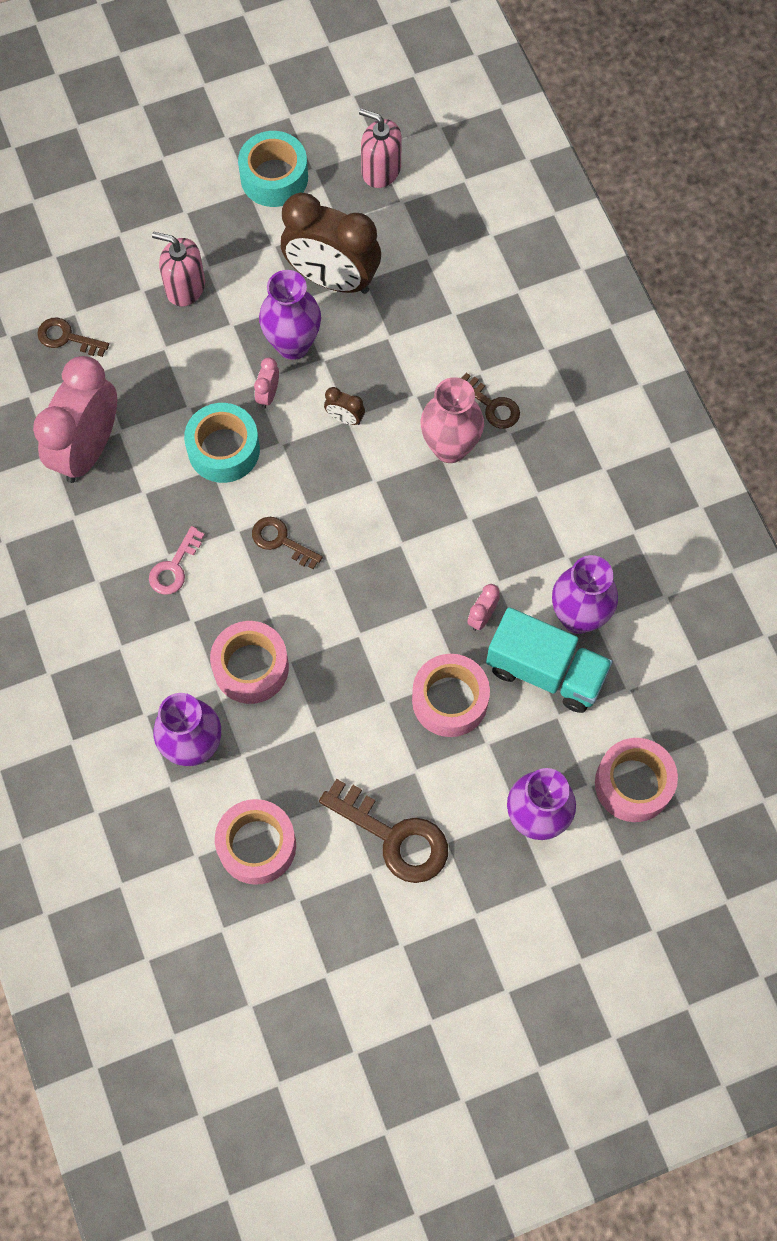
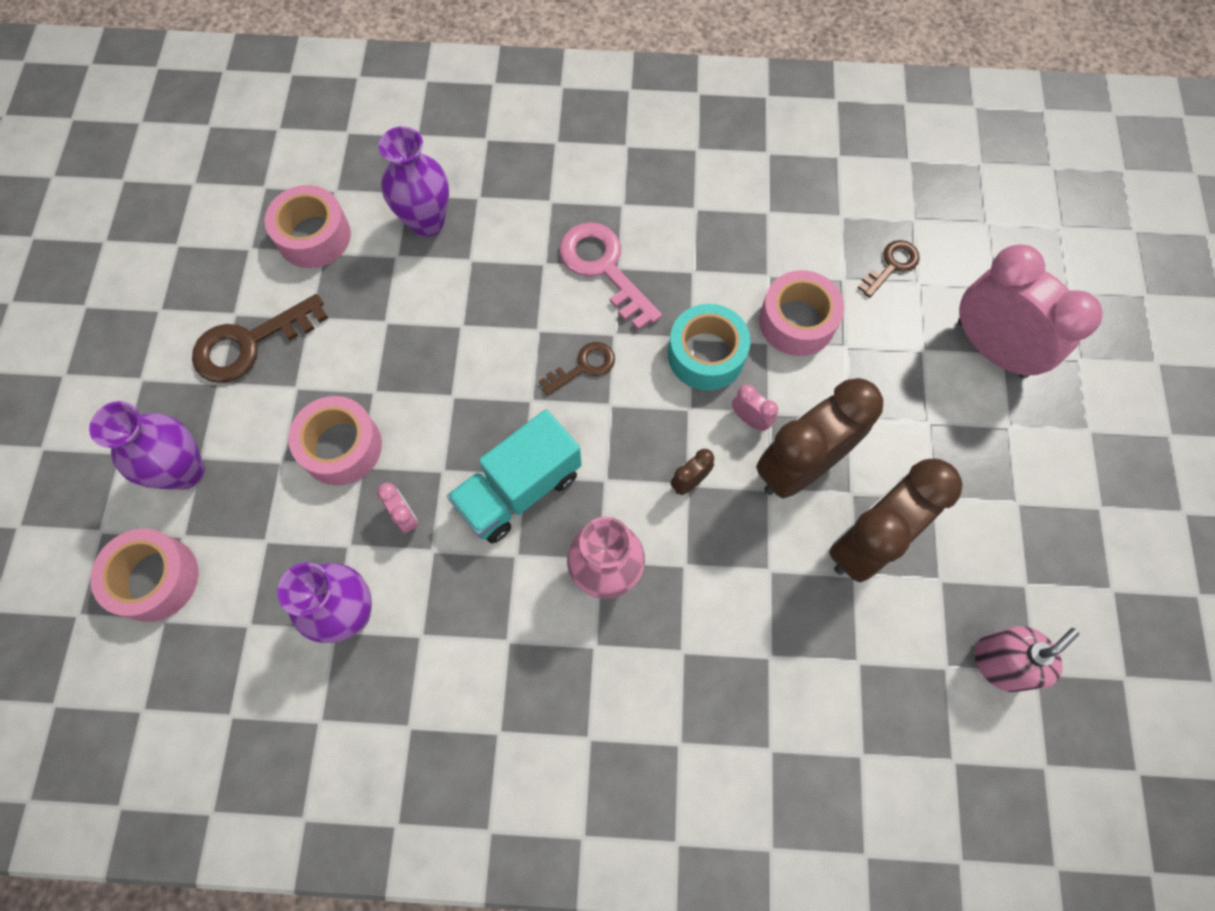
camera: 115 degrees right, 0 degrees up
pink clock [33,356,117,483] -> pink clock moved to [958,244,1102,379]
pink key [149,526,205,595] -> pink key [559,222,662,331], size x1.72
pink soap dispenser [152,232,205,307] -> none
pink tape [210,621,289,704] -> pink tape moved to [759,270,844,356]
turquoise tape [238,131,308,207] -> none
purple vase [259,270,321,360] -> brown clock [756,378,883,498]
brown key [461,373,520,429] -> none
turquoise truck [486,607,613,713] -> turquoise truck moved to [447,409,582,543]

